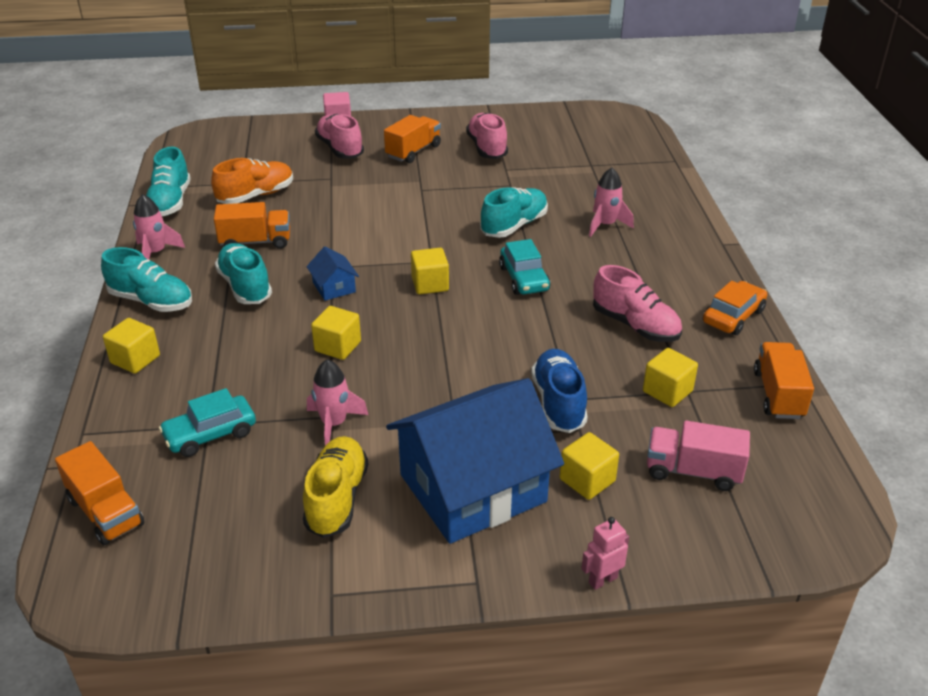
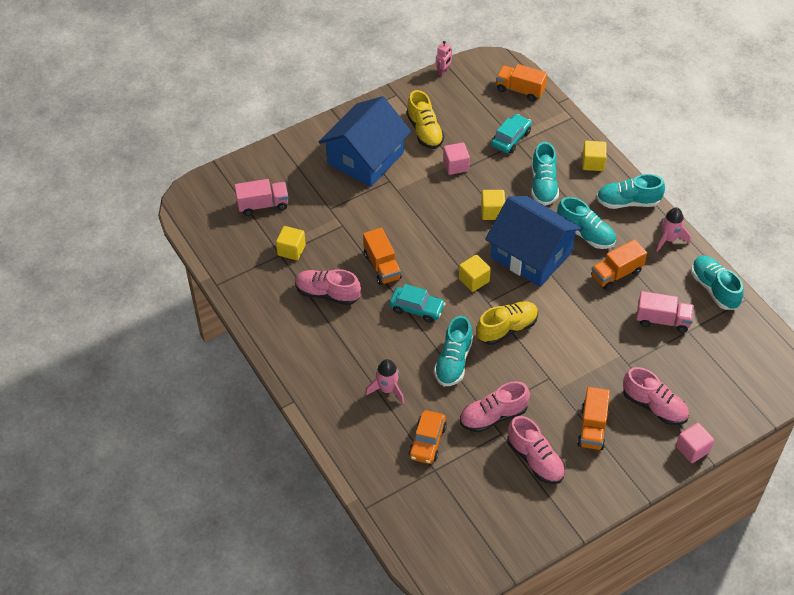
camera: 155 degrees right, 15 degrees up
orange shoe [211,158,293,204] -> pink truck [636,291,694,333]
blue house [306,247,359,301] -> blue house [485,196,583,287], size x2.48
pink rocket [307,359,368,446] -> pink cube [443,142,470,175]
turquoise car [499,239,550,295] -> turquoise car turned 150 degrees clockwise [390,284,446,323]
blue shoe [531,349,588,433] -> none
yellow cube [560,432,619,500] -> none
pink robot [581,517,629,590] -> pink robot moved to [436,41,452,76]
orange car [703,281,767,335] -> orange car moved to [409,410,447,464]
orange truck [754,342,814,419] -> orange truck moved to [363,228,402,285]
none -> pink shoe [460,381,530,433]
none -> yellow shoe [477,301,538,345]
none -> turquoise shoe [531,142,559,206]

